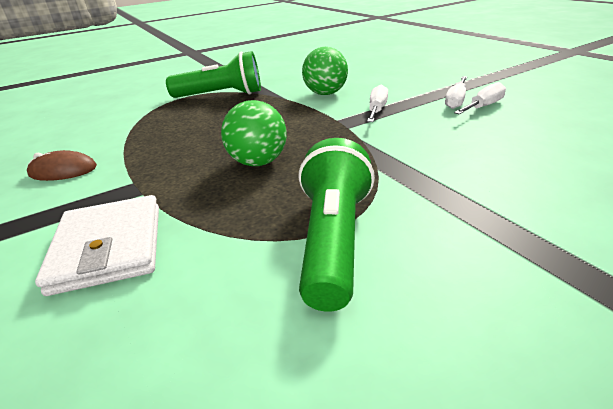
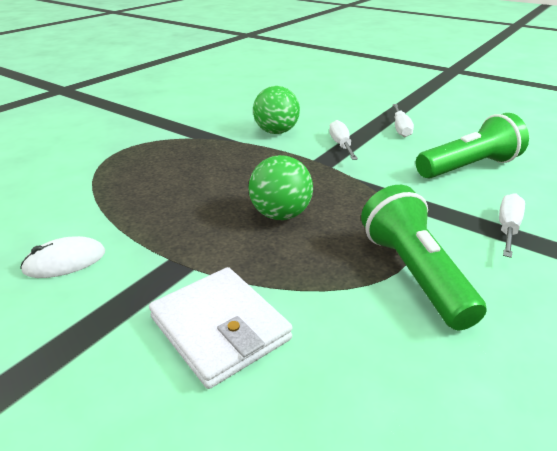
camera: 25 degrees left, 0 degrees up
brown mouse [27,150,97,181] -> white mouse [20,236,105,278]
green flashlight [166,51,261,98] -> green flashlight moved to [416,113,529,178]
white screwdriver [454,82,506,115] -> white screwdriver moved to [499,193,525,258]

